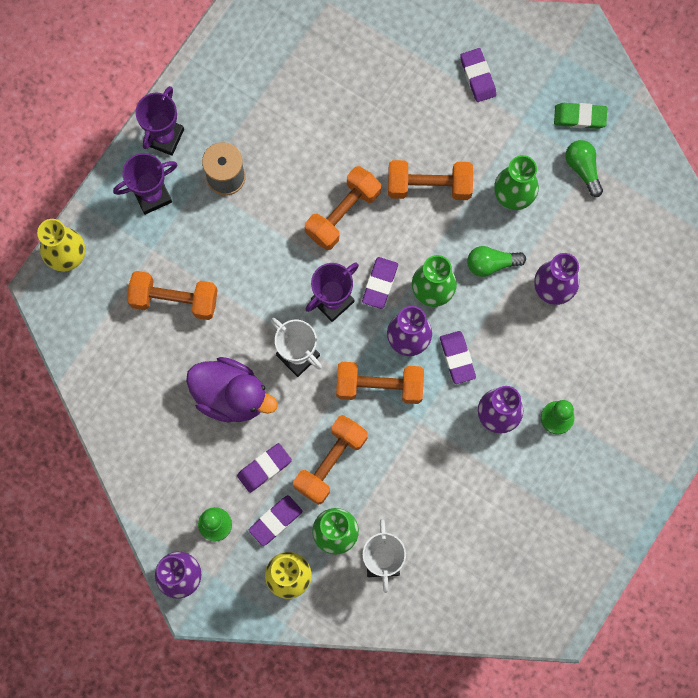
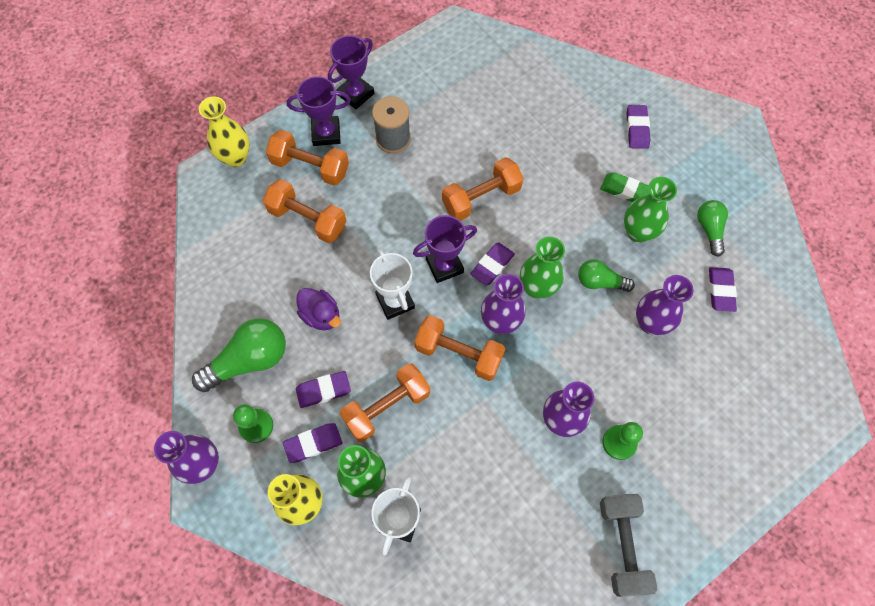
camera: 20 degrees right, 10 degrees down
purple duck [186,357,278,423] -> purple duck [297,288,341,330], size x0.63
orange dumbbell [388,160,473,200] -> orange dumbbell moved to [266,130,349,186]
purple eraser [440,331,476,384] -> purple eraser moved to [709,267,737,312]
green eraser [554,103,607,129] -> green eraser moved to [600,173,650,202]
none -> green light bulb [192,318,286,392]
none -> grey dumbbell [600,494,657,597]

